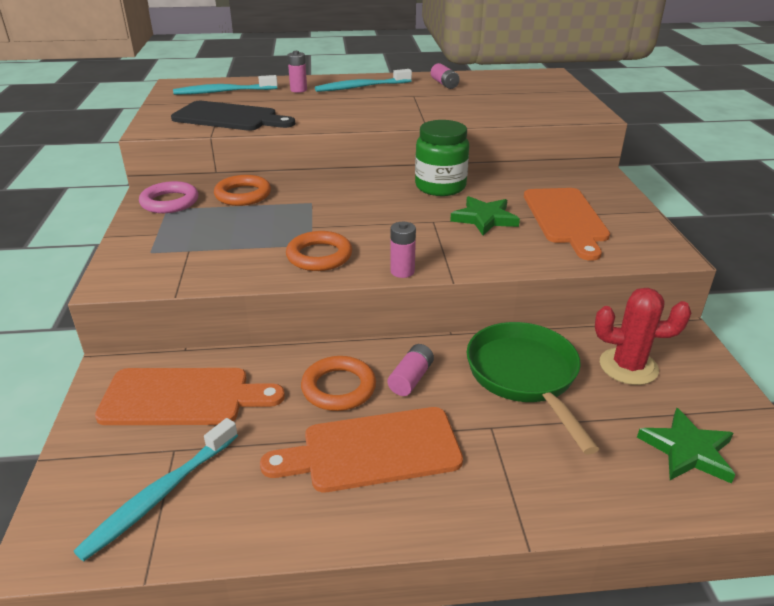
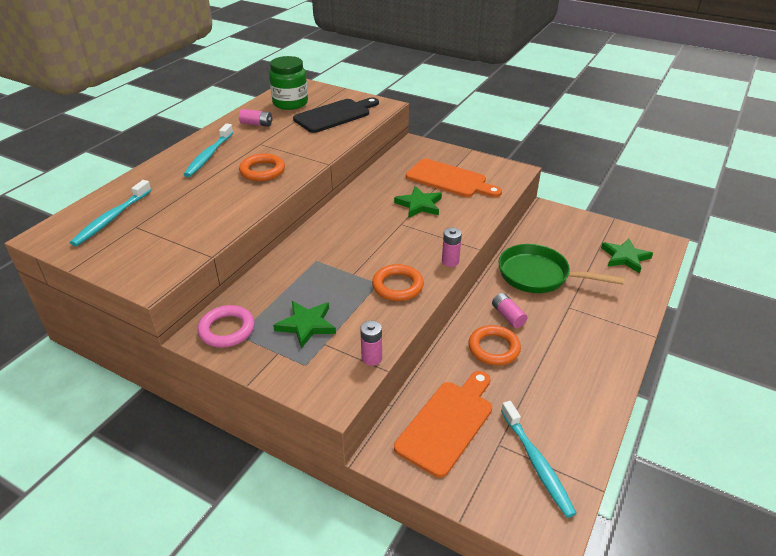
camera: 55 degrees left, 5 degrees up
black cutting board [171,101,295,131] -> black cutting board moved to [293,97,379,133]
orange ring [214,175,271,206] -> orange ring moved to [239,154,285,181]
orange cutting board [260,407,463,492] -> none
pink battery [287,51,307,93] -> pink battery moved to [360,321,382,366]
green jar [415,120,469,196] -> green jar moved to [269,56,308,110]
red cactus [595,288,691,385] -> none
none -> green star [273,301,336,349]

